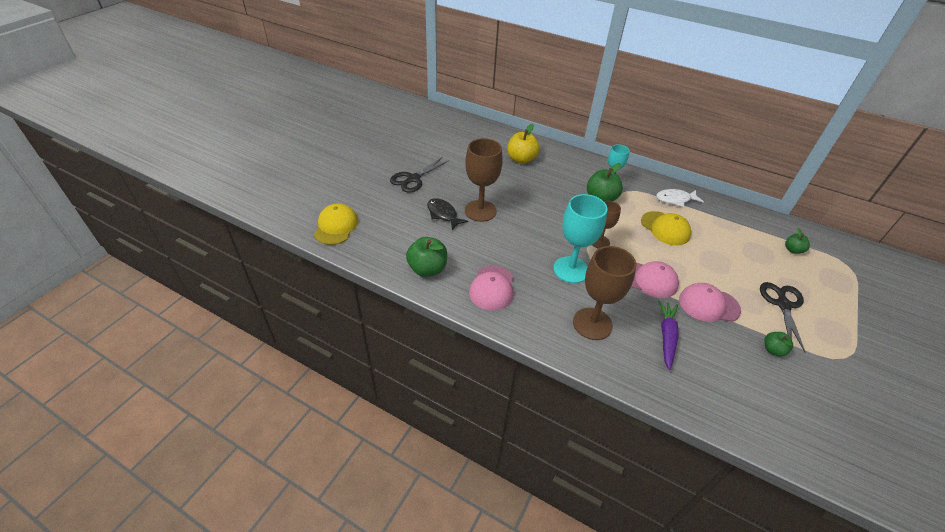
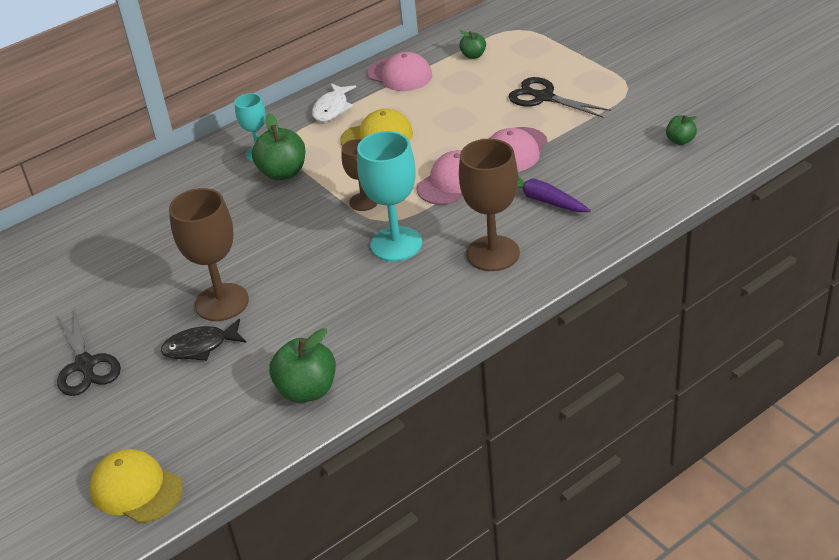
camera: 60 degrees left, 5 degrees down
pink cap [469,265,514,311] -> pink cap moved to [367,52,432,91]
yellow apple [507,124,540,164] -> none
green apple [764,332,793,356] -> green apple moved to [666,115,697,145]

